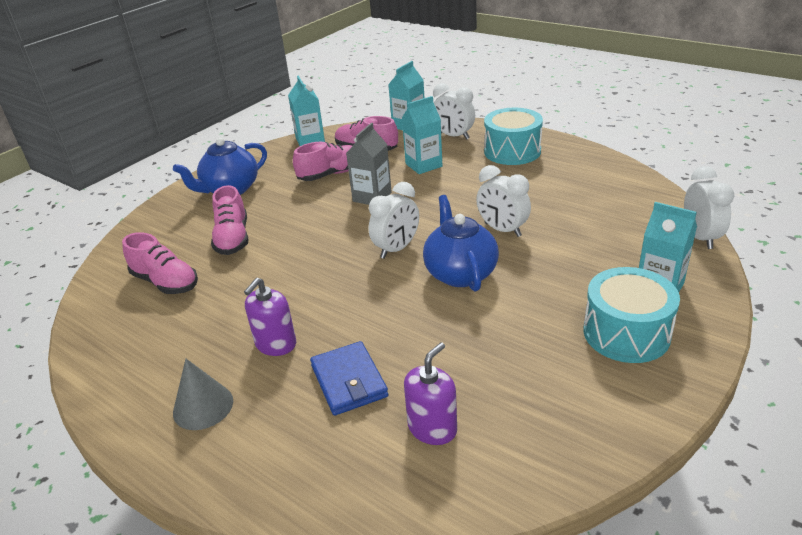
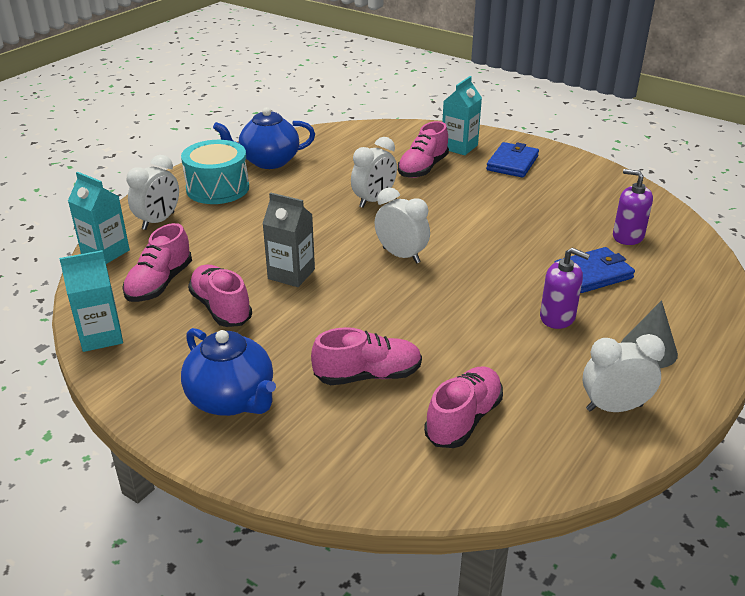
camera: 95 degrees left, 0 degrees up
turquoise carton [402,96,442,174] -> none
blue teapot [423,195,499,292] -> blue teapot moved to [213,107,315,169]
turquoise drum [583,267,680,363] -> blue wallet [486,142,539,178]
white clock [684,166,734,249] -> white clock moved to [582,334,665,412]
none -> pink shoe [398,121,449,178]

